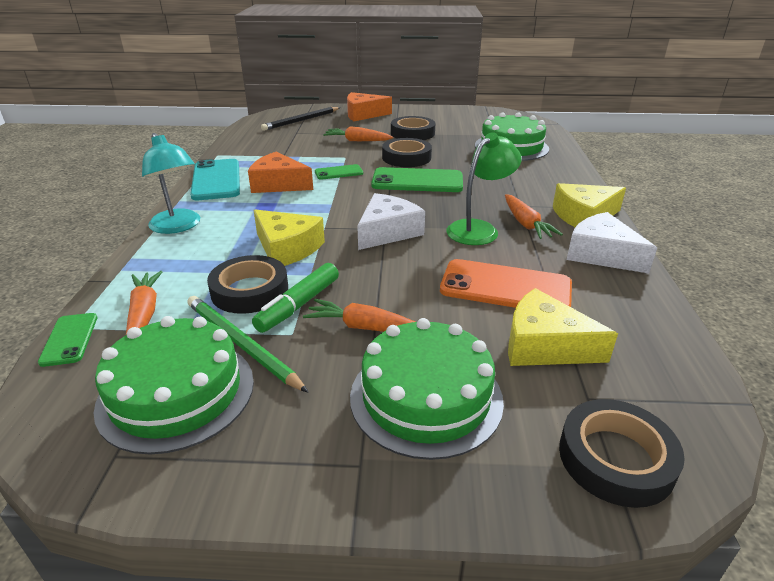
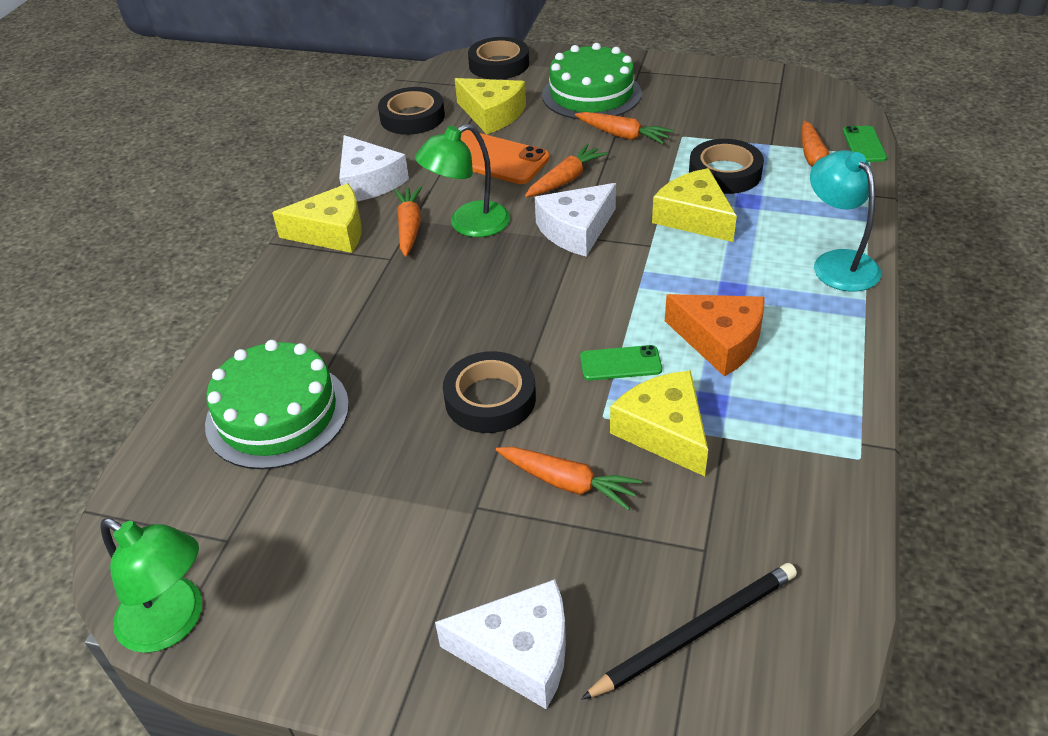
camera: 165 degrees left, 10 degrees up
green cake [94,316,254,455] -> none
green pencil [187,296,309,393] -> none
turquoise phone [190,159,240,200] -> none
green marker [252,263,339,333] -> none
orange cheese [347,92,392,121] -> white cheese [435,579,566,710]
green phone [371,167,463,192] -> none
black tape [391,116,435,140] -> black tape moved to [378,87,445,135]
none -> green lamp [100,518,202,653]
none -> orange carrot [525,144,608,197]
none -> yellow cheese [610,371,708,476]

